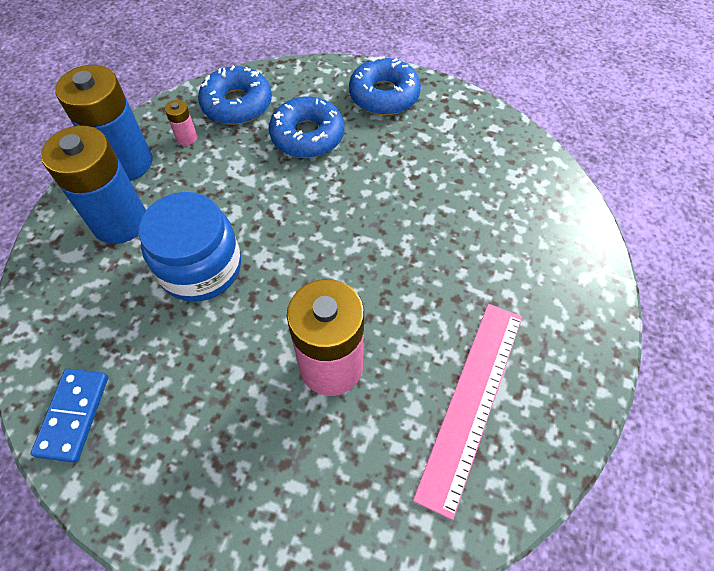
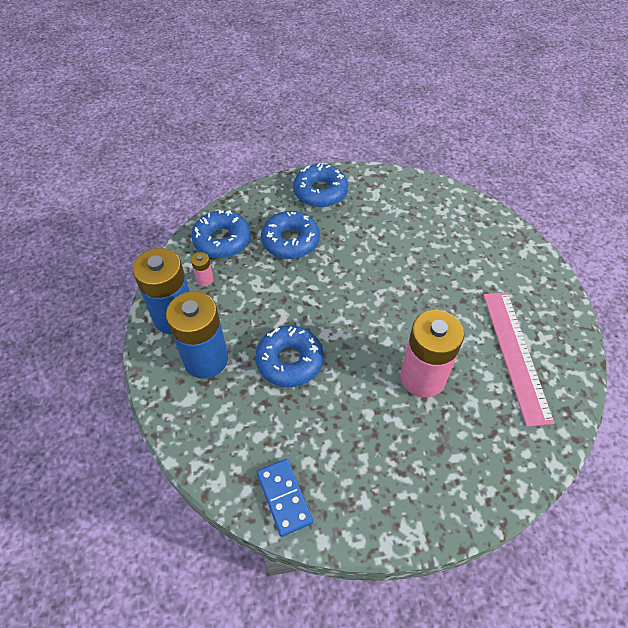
camera: 30 degrees left, 5 degrees down
blue jar [139,192,241,302] -> blue donut [255,325,323,387]

